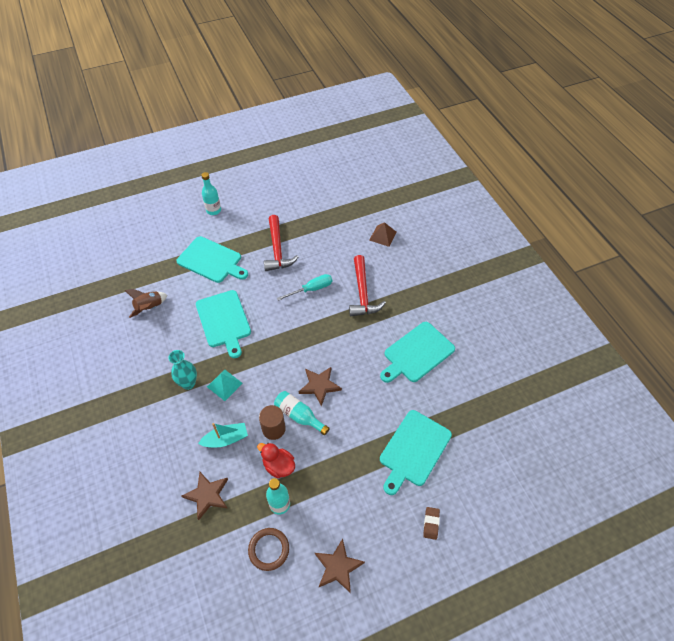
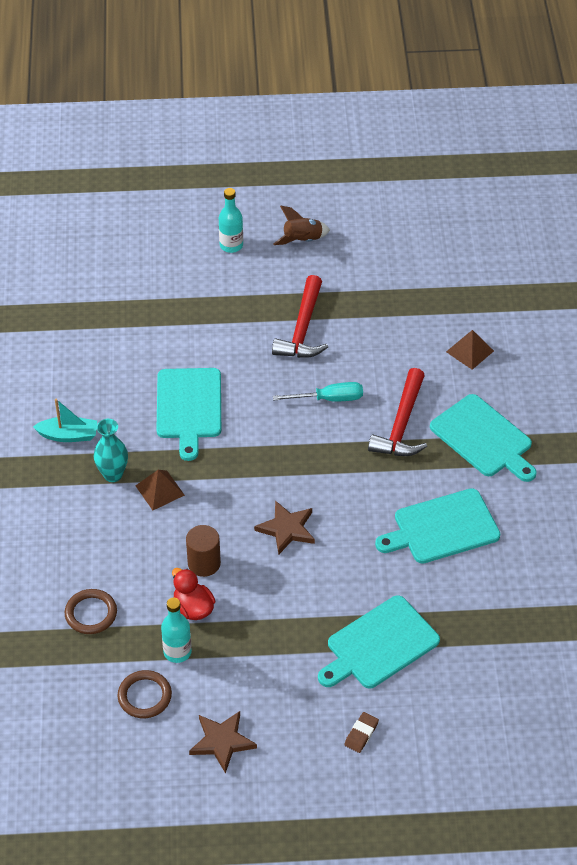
camera: 20 degrees right, 5 degrees down
brown rocket [124,289,167,318] -> brown rocket moved to [273,206,330,245]
turquoise cutting board [176,236,248,283] -> turquoise cutting board moved to [430,394,537,482]
brown star [181,472,228,520] -> brown ring [65,589,117,634]
turquoise boat [198,423,248,448] -> turquoise boat moved to [33,399,97,442]
turquoise pyramid [207,370,243,401] -> brown pyramid [135,470,185,510]
turquoise bottle [274,391,330,435] -> none

